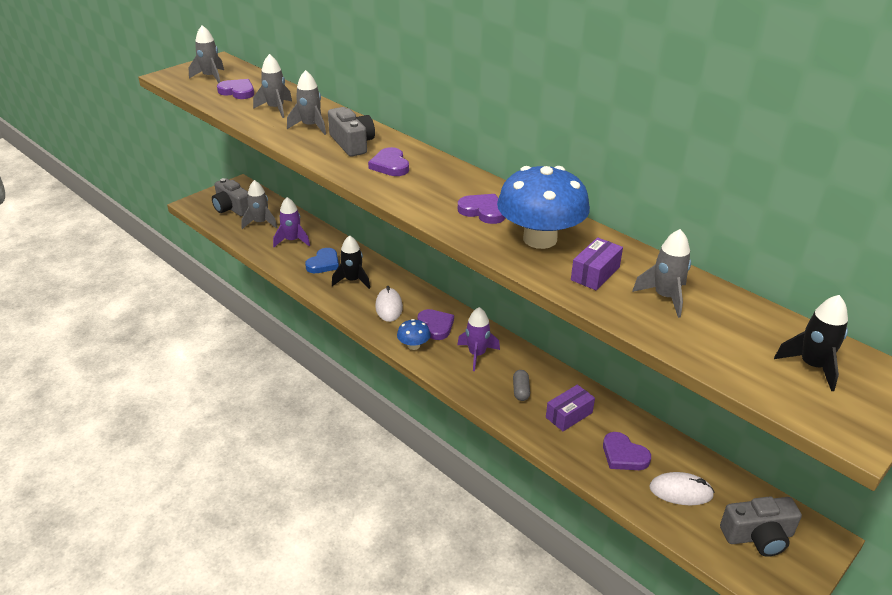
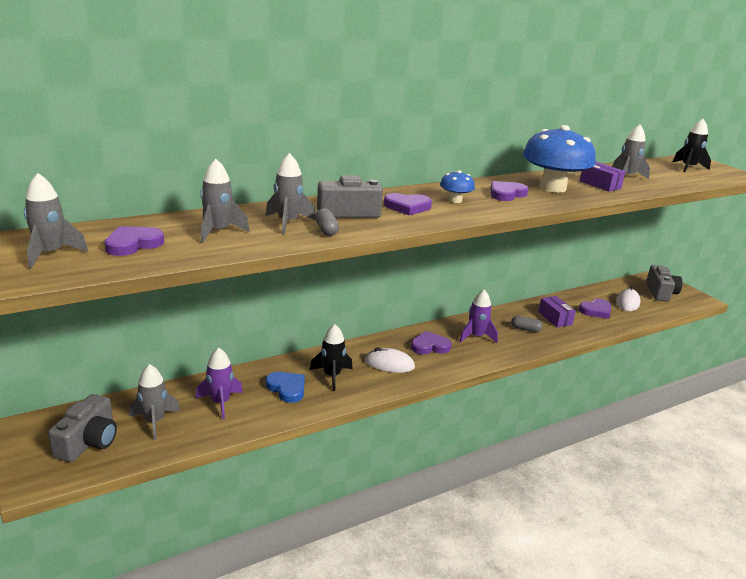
camera: 75 degrees left, 10 degrees down
grey camera [212,178,248,216] -> grey camera turned 45 degrees counterclockwise [48,394,117,462]
blue mushroom [397,319,430,350] -> blue mushroom moved to [440,170,475,203]
none -> grey capsule [315,208,339,236]

